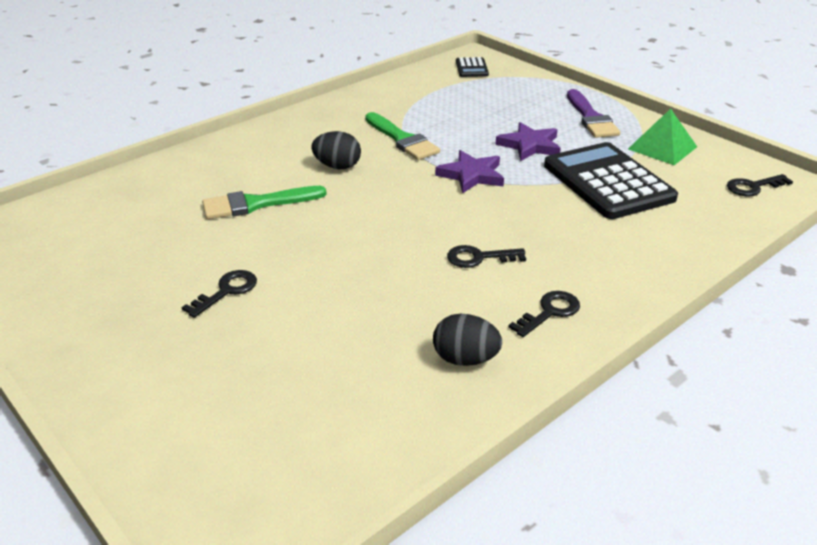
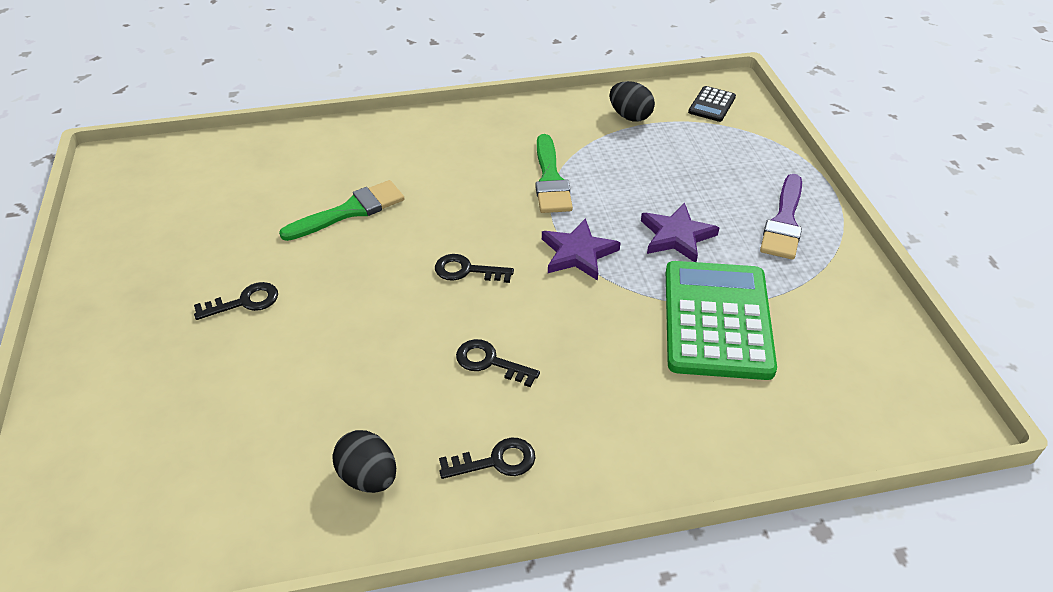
camera: 30 degrees right, 10 degrees up
green brush [202,186,326,219] -> green brush turned 135 degrees clockwise [279,180,404,241]
black egg [311,131,361,169] -> black egg moved to [609,81,655,122]
black calculator [544,142,678,219] -> green calculator [666,261,777,380]
green pyramid [628,109,697,165] -> none
black key [727,174,793,196] -> black key moved to [435,254,514,283]

